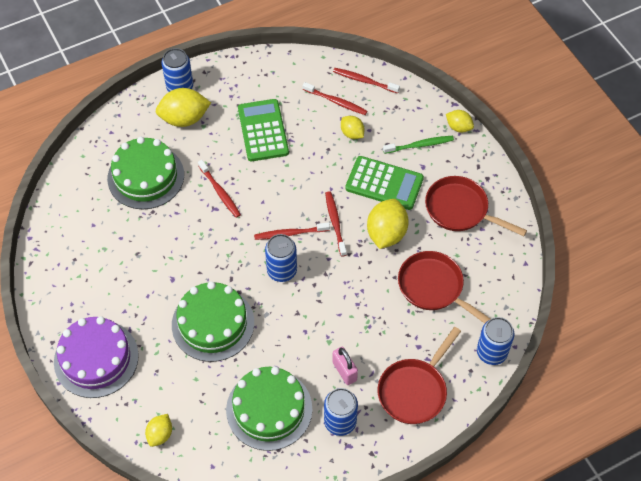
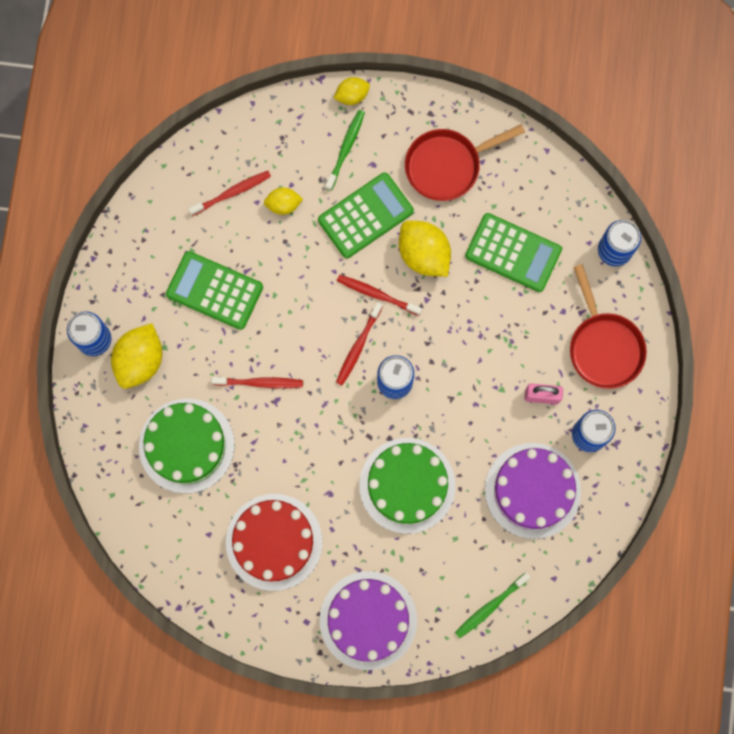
camera: 55 degrees left, 20 degrees up
yellow lemon [145,414,172,447] -> green toothbrush [455,573,531,638]
green cake [226,366,312,451] -> purple cake [485,443,581,539]
red toothbrush [333,68,400,93] -> none
red pan [398,251,490,323] -> green calculator [465,213,562,292]
none -> red cake [226,494,322,591]

